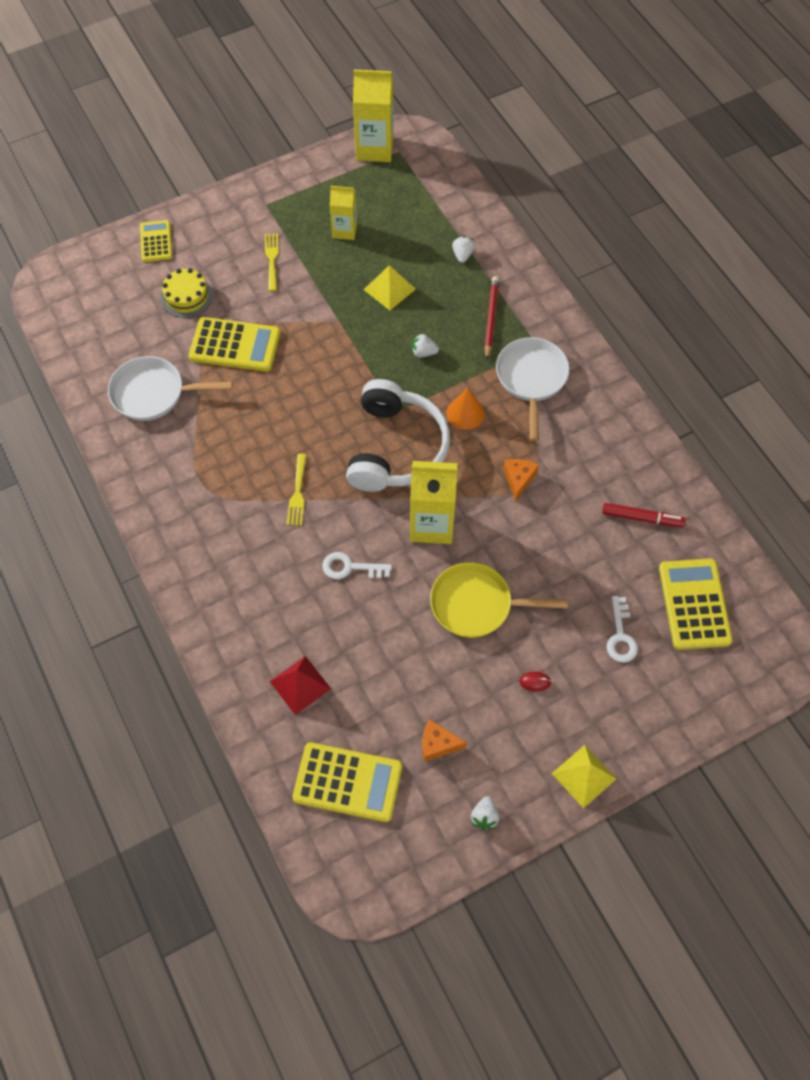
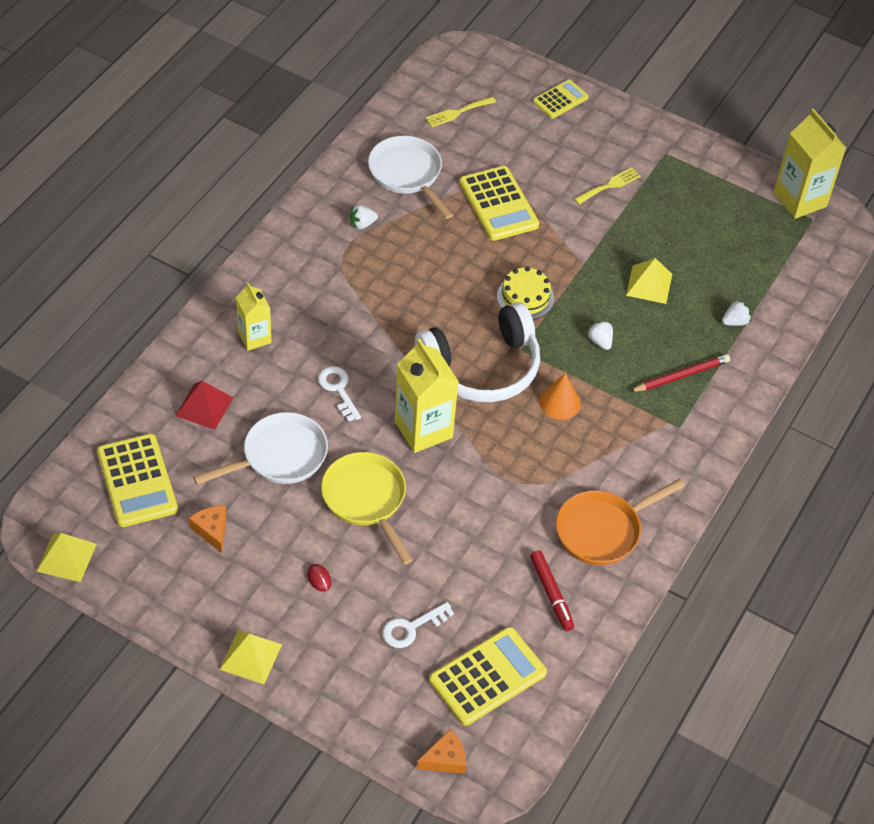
camera: 55 degrees right, 10 degrees down
yellow cake [160,268,213,318] -> yellow cake moved to [497,266,554,319]
yellow fork [287,454,306,526] -> yellow fork moved to [425,97,496,127]
yellow carton [330,186,357,240] -> yellow carton moved to [236,282,271,351]
white strawberry [471,796,499,830] -> white strawberry moved to [350,205,378,229]
white pan [496,337,570,441] -> white pan moved to [193,412,328,485]
orange cheese [503,459,539,501] -> orange cheese moved to [417,729,466,774]
none -> yellow pyramid [36,533,97,582]
none -> orange pan [556,479,685,565]

